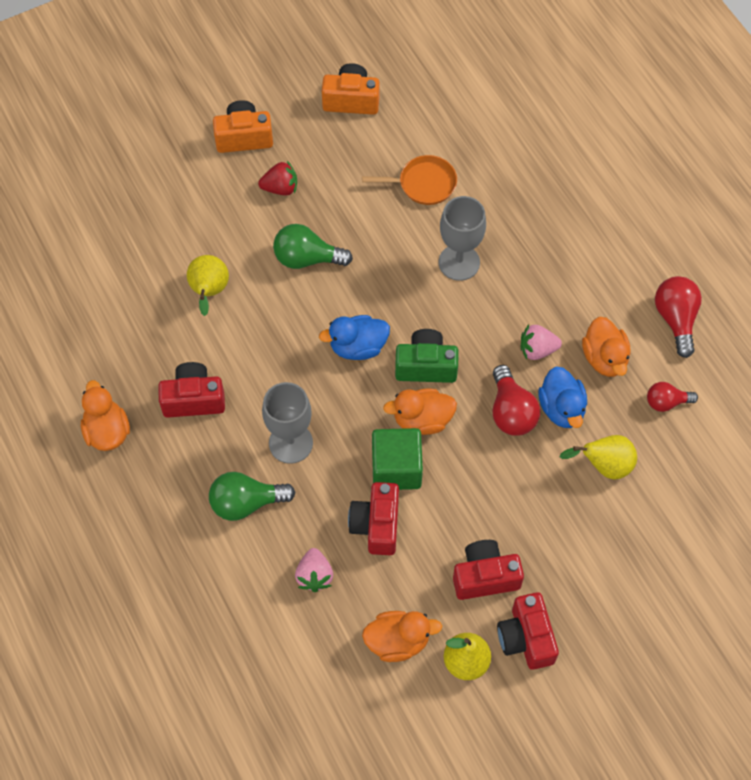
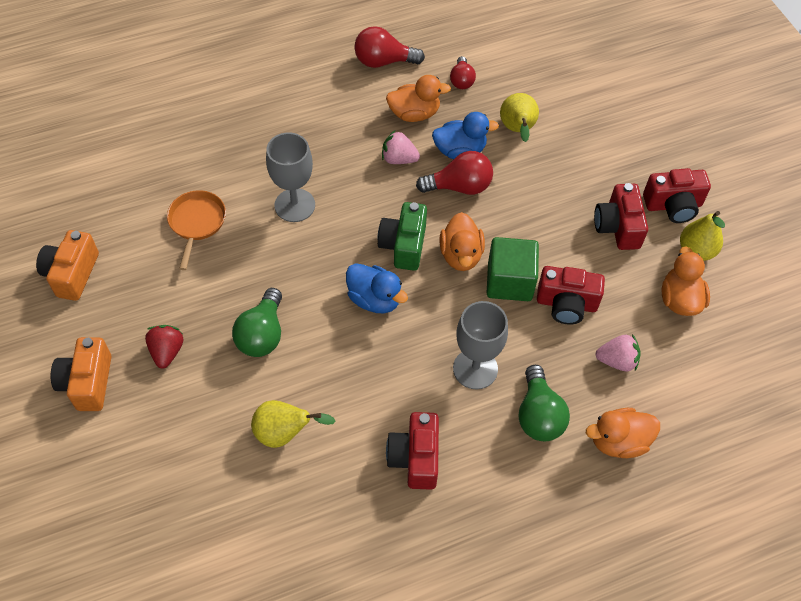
camera: 85 degrees left, 5 degrees down
orange duck [81,380,130,451] -> orange duck moved to [586,408,660,458]
blue duck [319,315,390,360] -> blue duck turned 45 degrees counterclockwise [346,263,408,313]
pink strawberry [521,325,562,360] -> pink strawberry turned 105 degrees clockwise [382,131,420,164]

